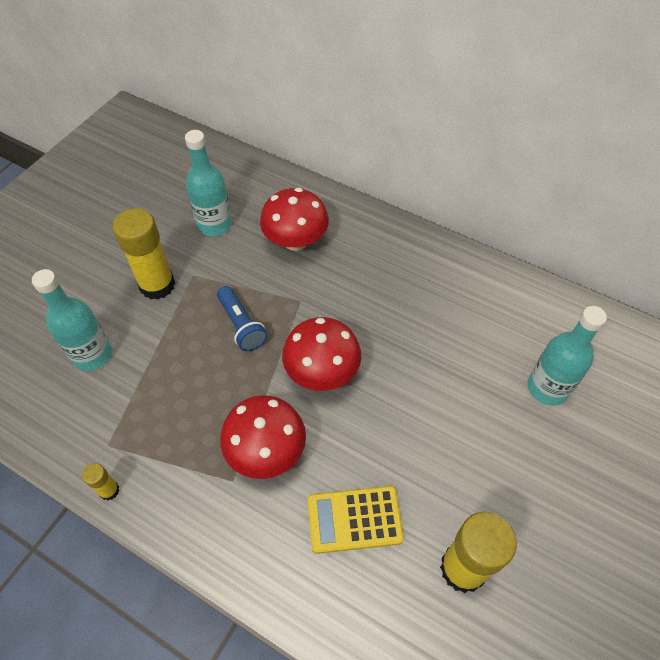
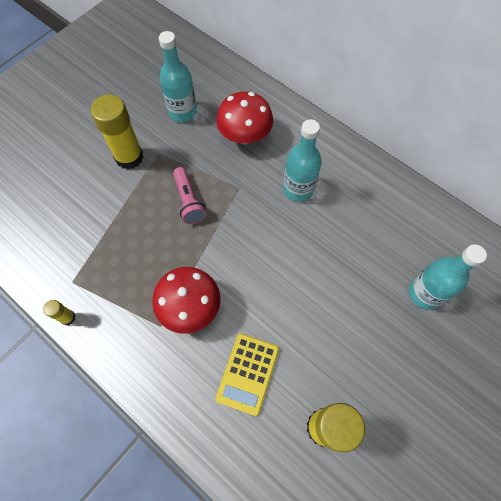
camera: 10 degrees right, 10 degrees up
turquoise bottle [32,269,112,371] -> turquoise bottle moved to [283,119,322,202]
blue flashlight [217,286,268,351] -> pink flashlight [173,167,207,224]
red mushroom [282,317,361,391] -> none
yellow calculator [308,486,404,554] -> yellow calculator turned 75 degrees counterclockwise [215,334,279,416]

